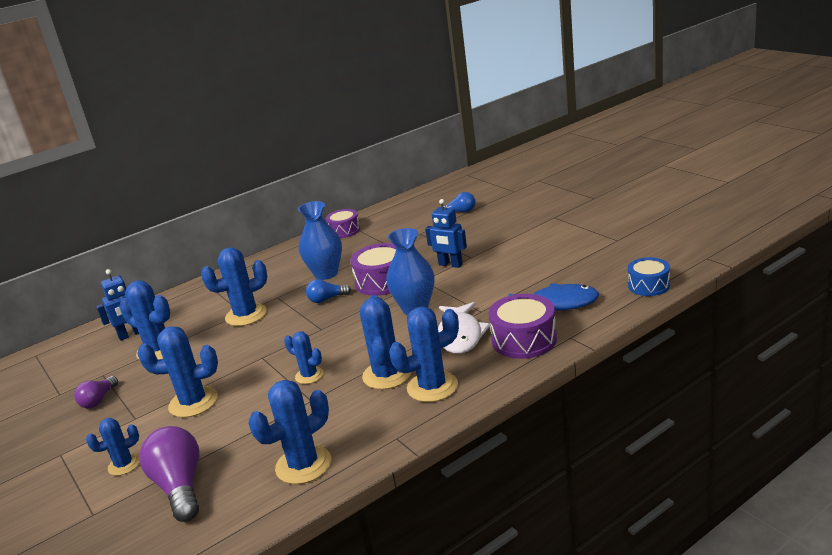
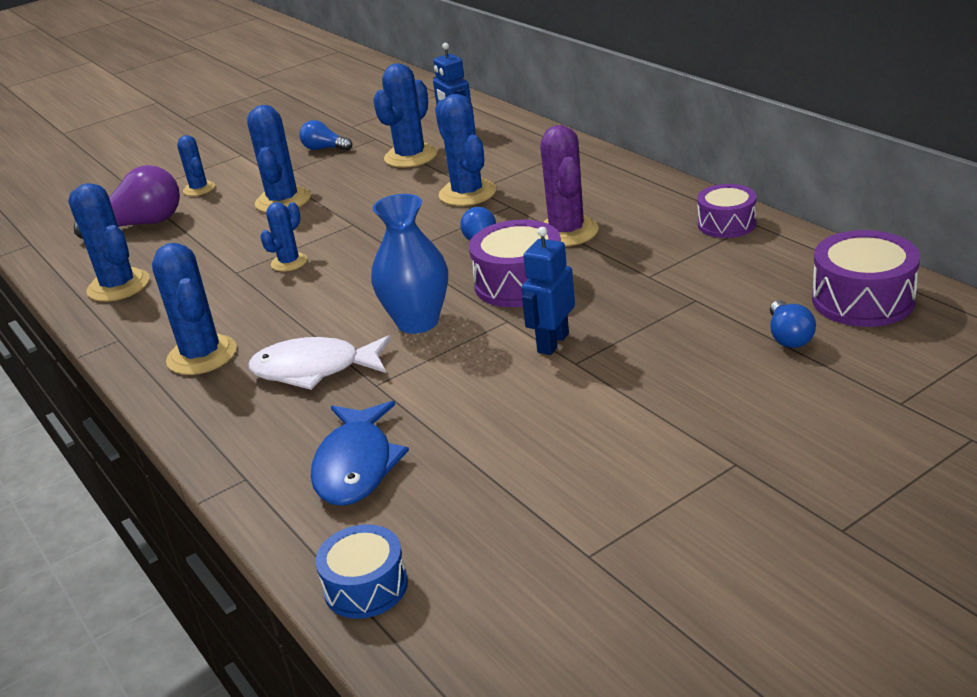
camera: 90 degrees right, 5 degrees up
purple light bulb [74,376,118,408] -> blue light bulb [299,120,352,151]
blue vase [298,201,342,280] -> purple cactus [540,125,599,246]
blue cactus [360,295,411,390] -> none
purple drum [488,294,557,359] -> purple drum moved to [812,230,920,327]

